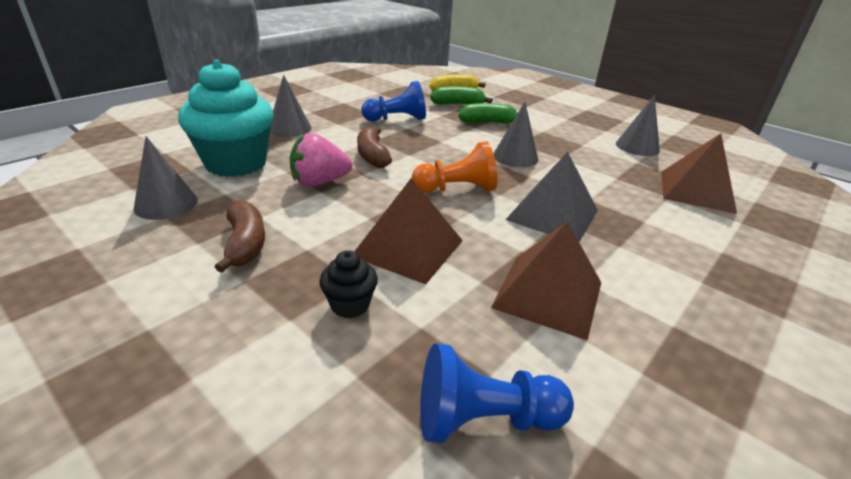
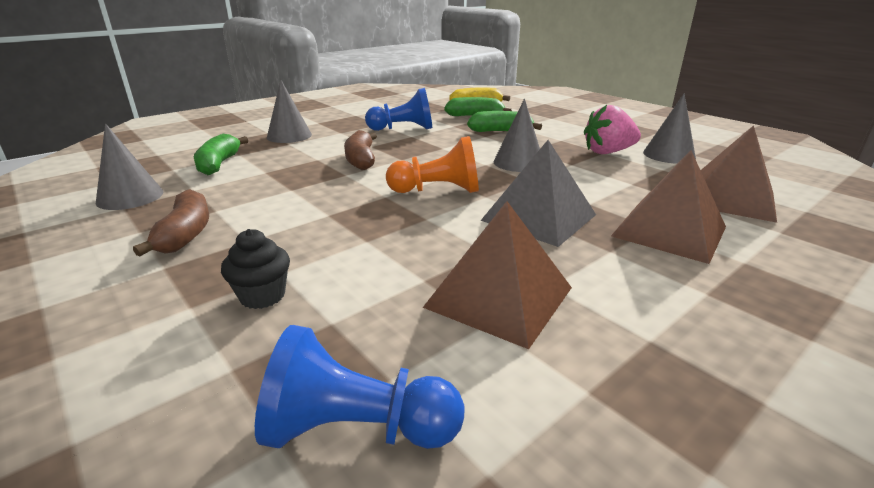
camera: 10 degrees right, 5 degrees down
turquoise cupcake [178,60,274,177] -> green banana [194,134,248,175]
pink strawberry [290,133,352,187] -> pink strawberry moved to [584,105,641,154]
brown pyramid [354,178,463,285] -> brown pyramid moved to [611,150,726,264]

